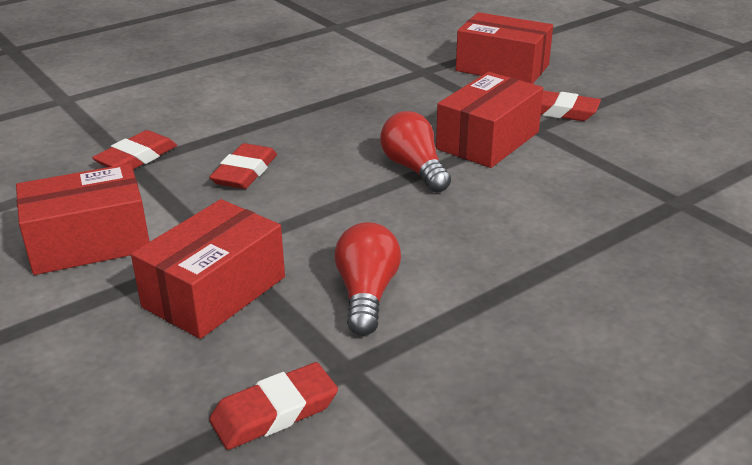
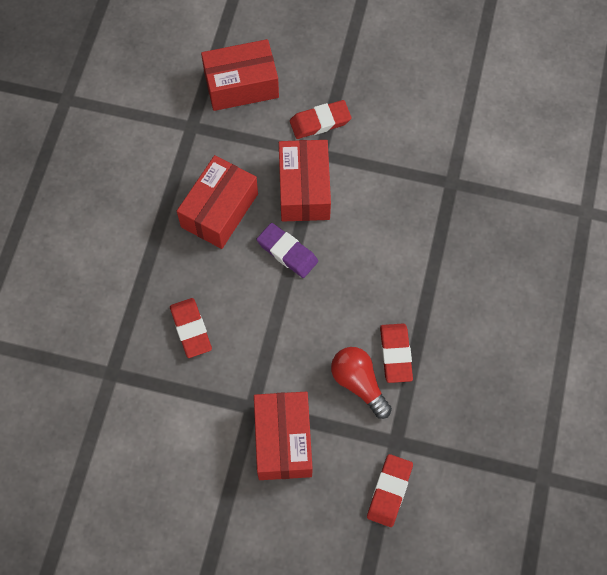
camera: 40 degrees left, 35 degrees up
red box [16,164,149,275] -> red box moved to [177,155,258,249]
red eraser [92,130,177,169] -> red eraser moved to [380,324,413,383]
red light bulb [380,111,451,193] -> purple eraser [257,223,318,278]

